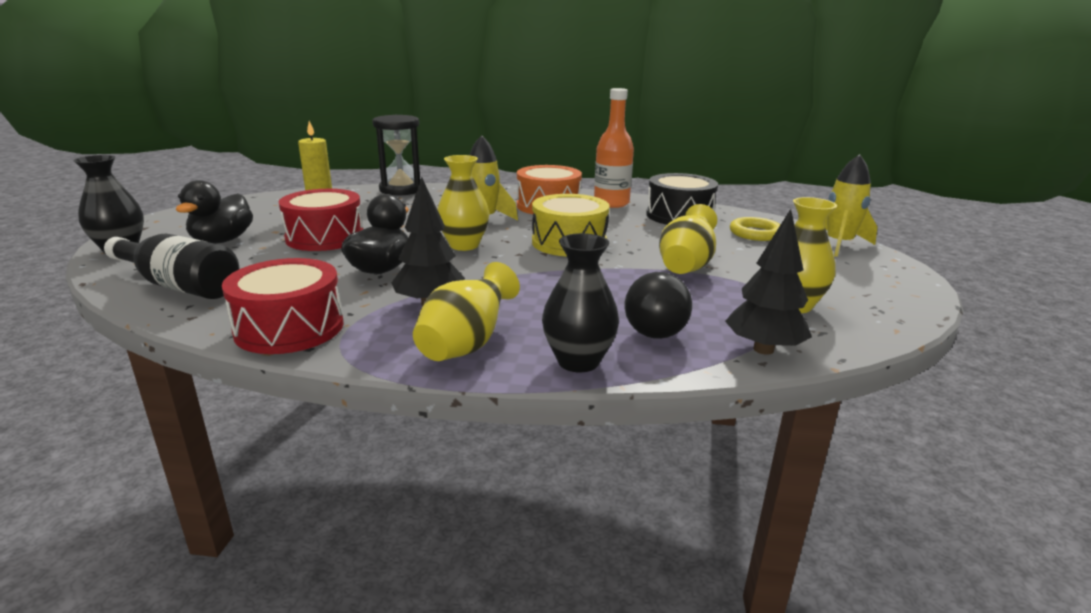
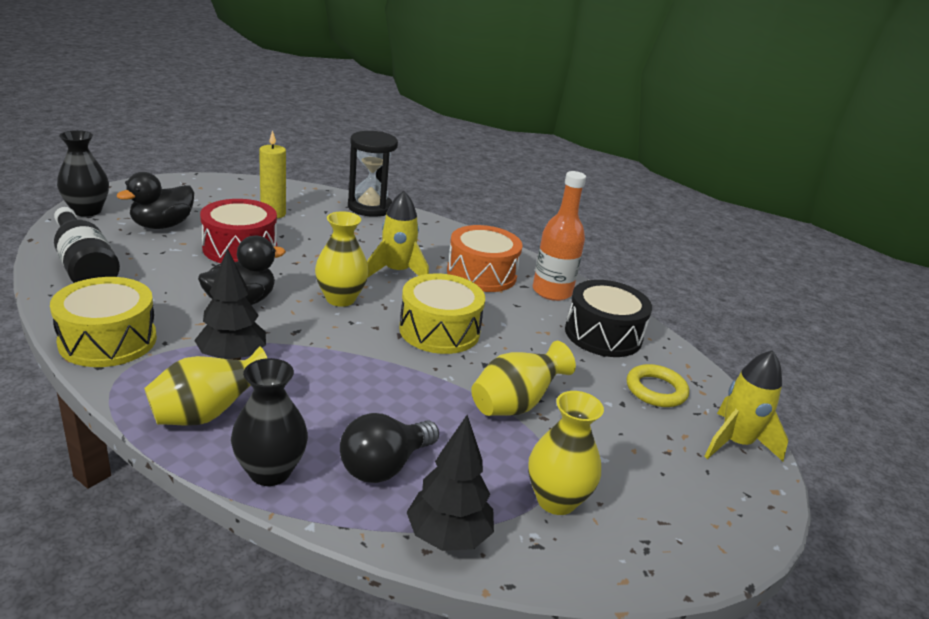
camera: 25 degrees right, 5 degrees up
red drum [222,258,343,354] -> yellow drum [50,277,157,367]

